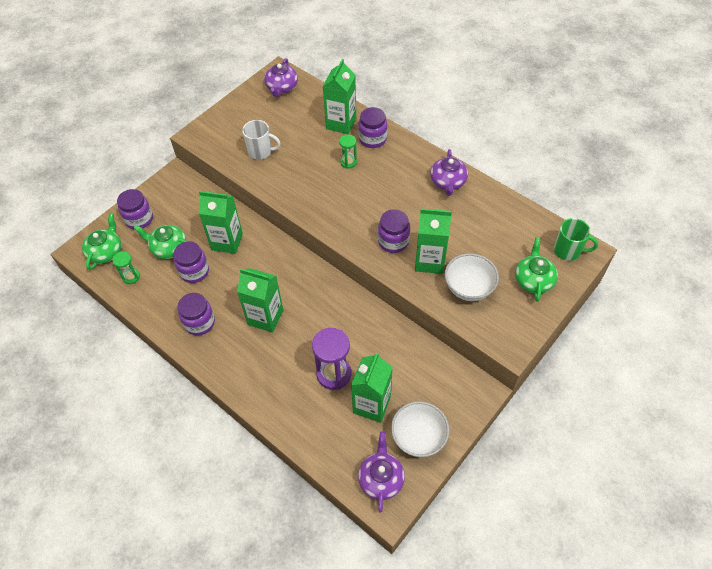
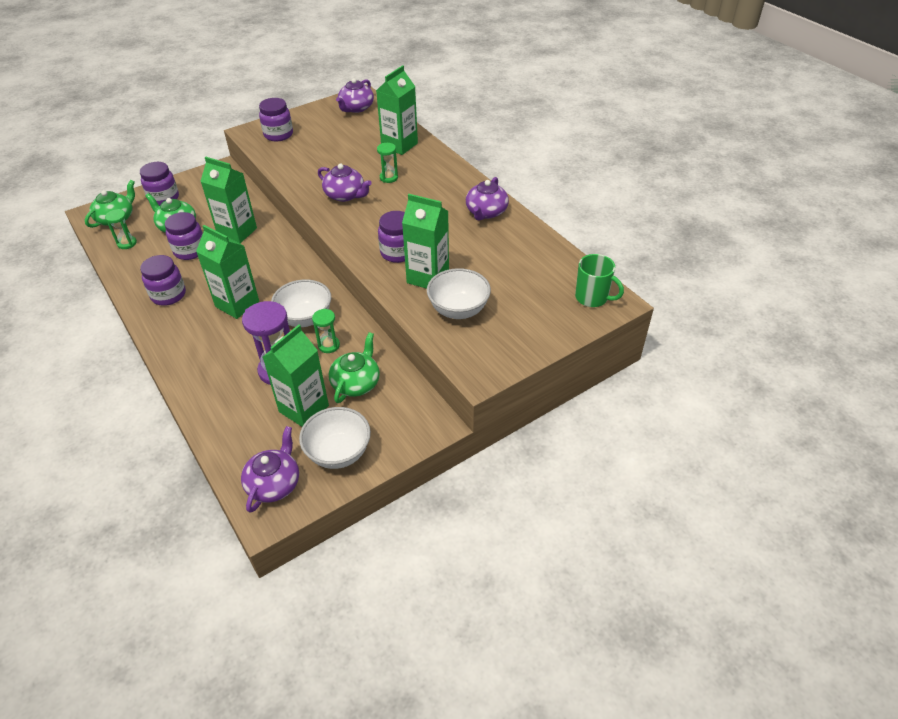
camera: 15 degrees right, 10 degrees down
white mug [242,120,281,160] -> none
purple jar [358,107,387,148] -> purple jar moved to [259,98,293,142]
green teapot [515,237,558,302] -> green teapot moved to [329,332,380,403]
none -> white bowl [271,279,331,327]
none -> green hourglass [312,309,340,353]
none -> purple teapot [318,164,372,202]

